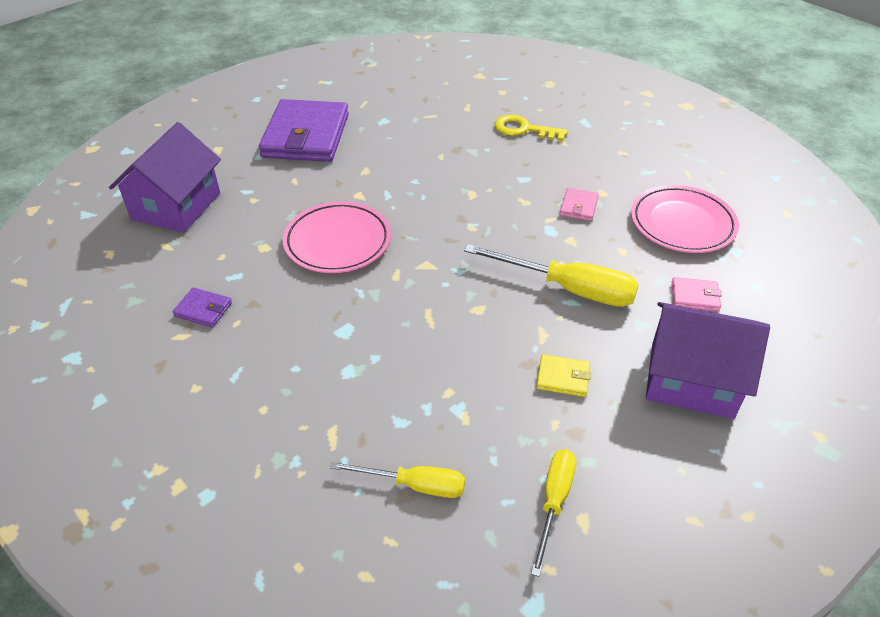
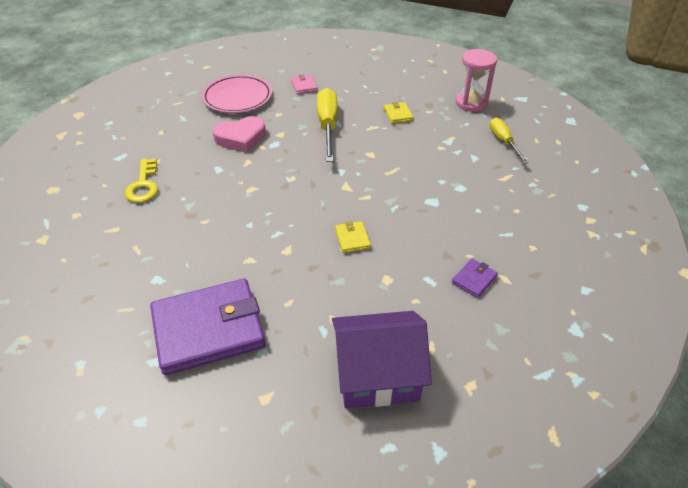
camera: 115 degrees left, 0 degrees up
purple wallet [172,287,232,327] -> purple wallet turned 45 degrees clockwise [452,259,498,298]
pink plate [282,202,391,273] -> yellow wallet [335,221,371,253]
yellow screwdriver [531,449,576,577] -> pink hourglass [456,49,497,112]
pink wallet [560,188,599,221] -> pink heart [213,116,266,152]
purple house [646,302,770,419] -> none

